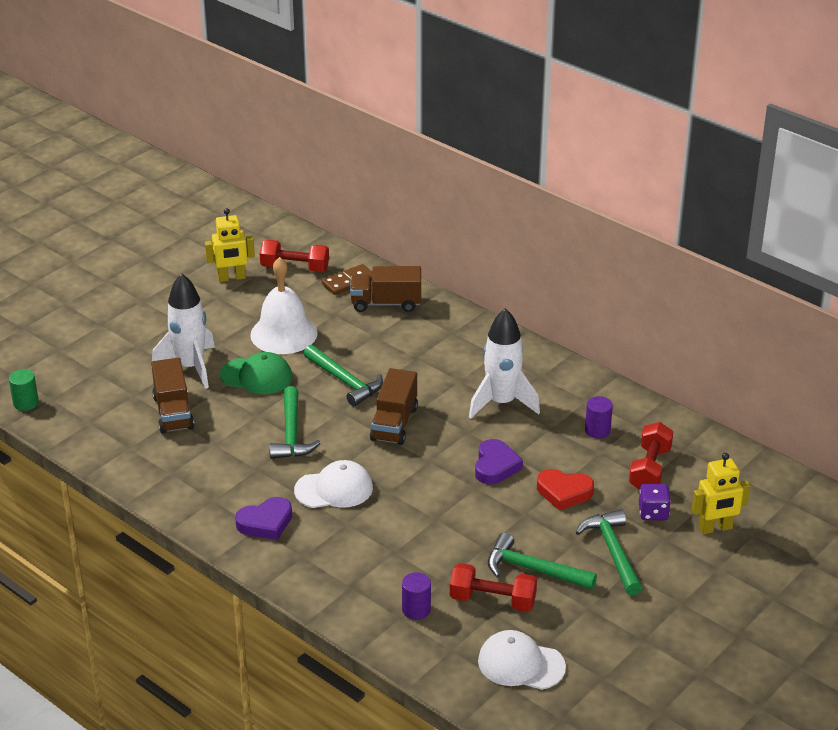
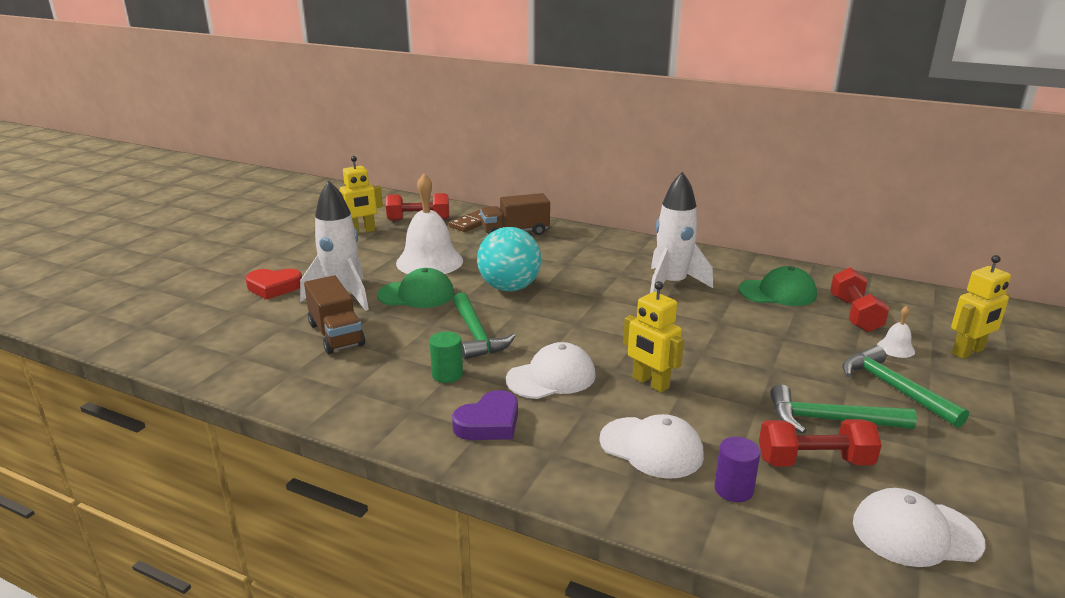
camera: 15 degrees left, 10 degrees down
green cylinder [9,369,39,411] -> green cylinder moved to [429,331,463,383]
green hammer [304,345,383,407] -> turquoise ball [477,227,542,291]
brown truck [370,368,418,445] -> none
purple heart [475,439,523,484] -> none
red heart [537,469,594,511] -> red heart moved to [245,269,302,299]
purple cylinder [585,396,613,439] -> green cap [738,266,817,306]
purple dice [639,484,671,520] -> white bell [877,306,915,358]
none -> white cap [599,414,704,479]
none -> yellow robot [623,281,684,393]

